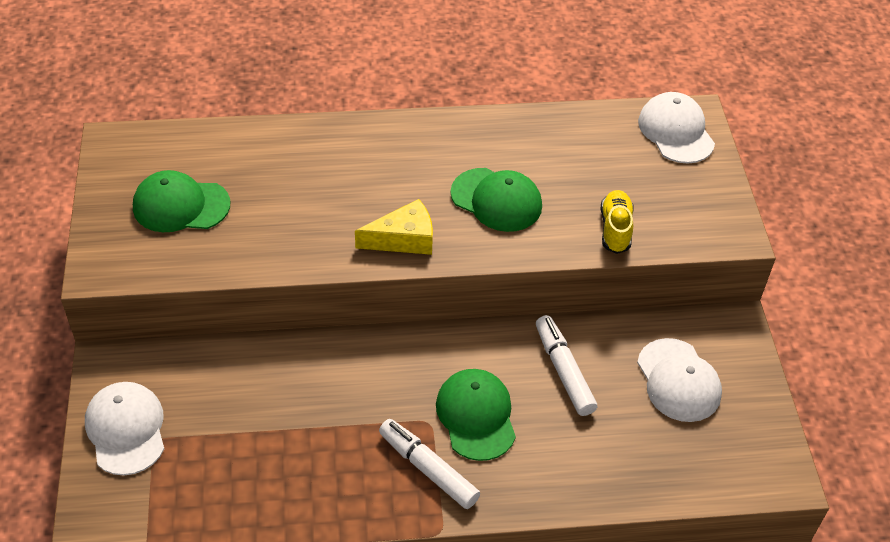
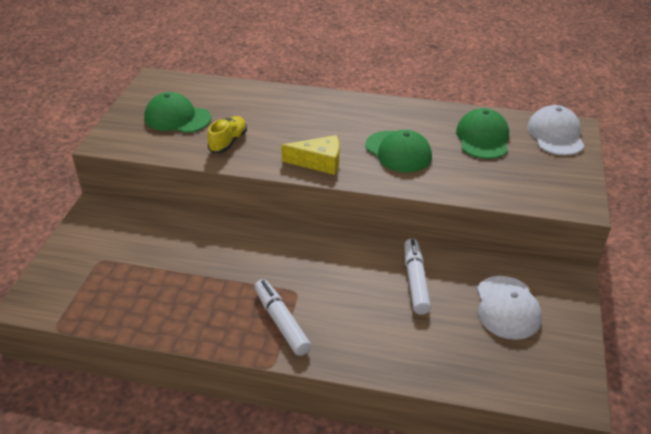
camera: 20 degrees right, 10 degrees down
white cap [85,382,164,476] -> none
green cap [436,369,516,461] -> green cap moved to [456,108,509,159]
yellow shoe [600,190,634,254] -> yellow shoe moved to [207,116,247,153]

